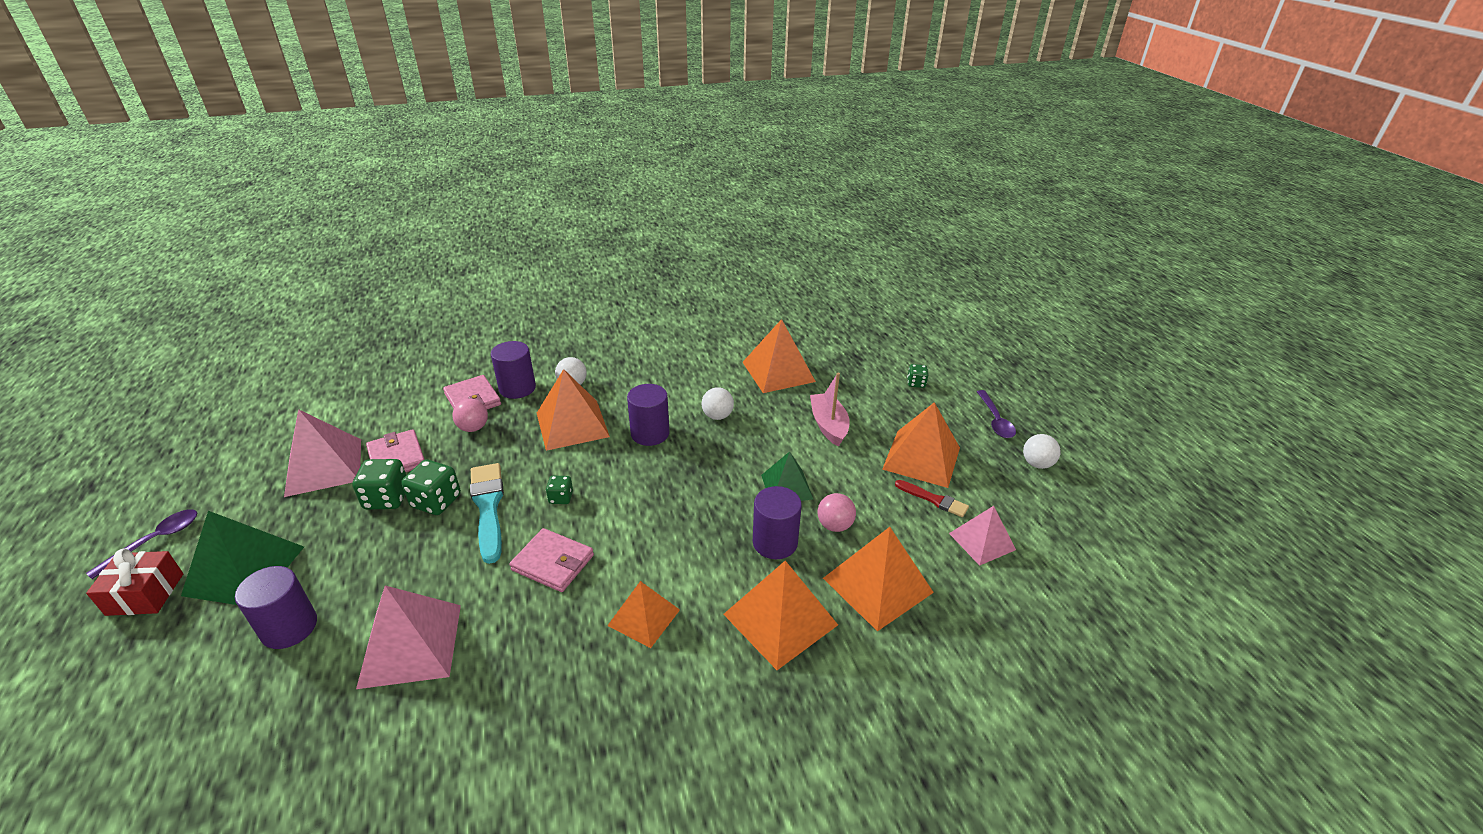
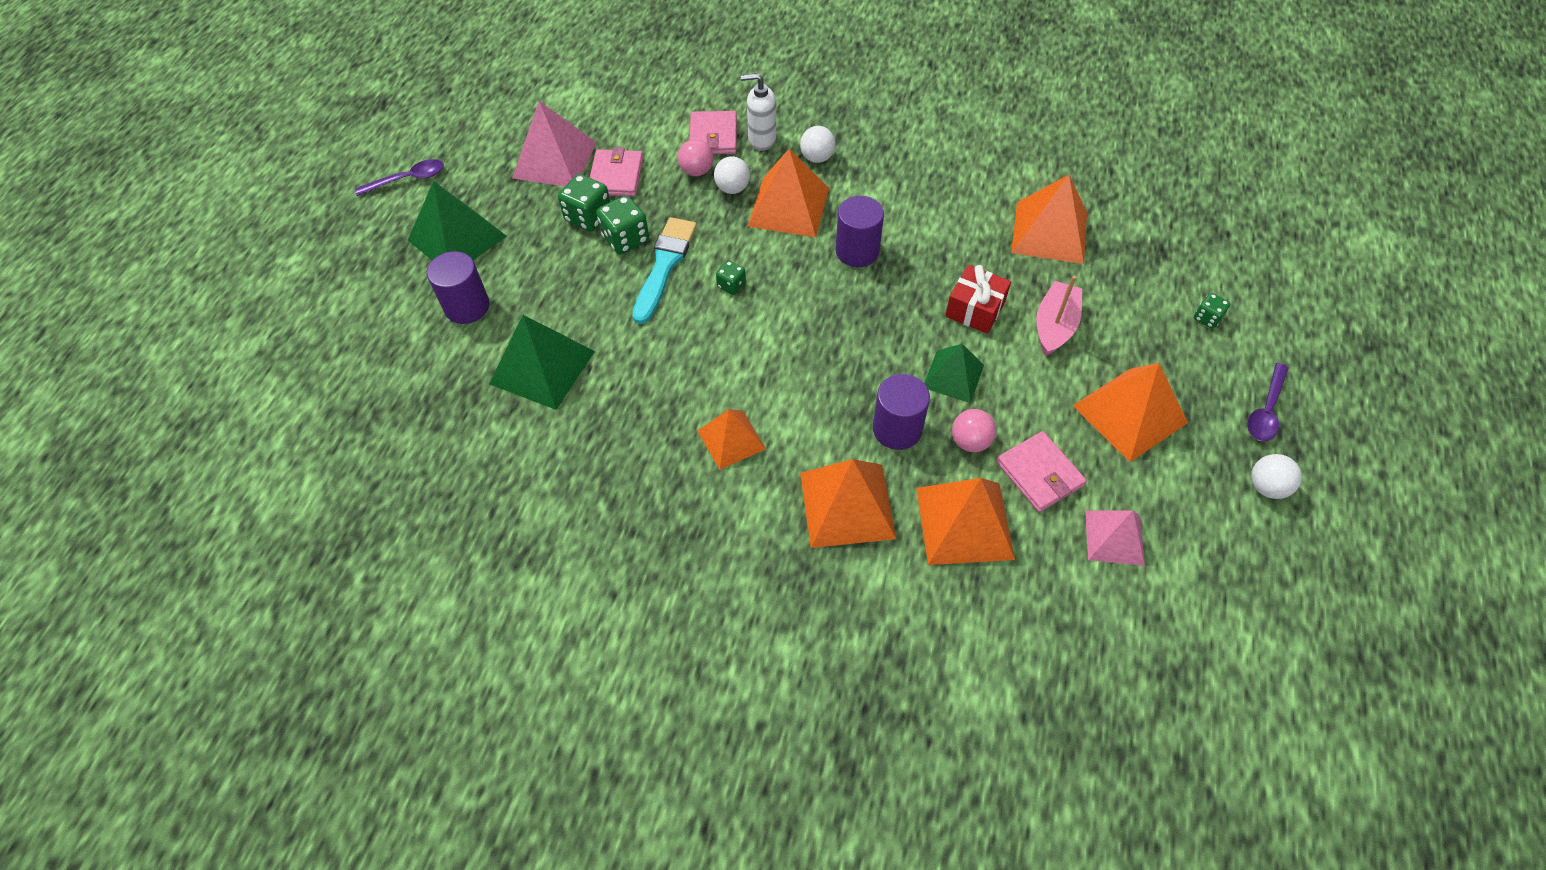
camera: 35 degrees right, 20 degrees up
red gift [86,548,183,616] -> red gift moved to [945,265,1011,334]
pink pyramid [356,586,461,689] -> green pyramid [489,315,595,410]
purple cylinder [491,341,536,399] -> white soap dispenser [741,73,776,151]
pink wallet [509,528,594,592] -> pink wallet moved to [996,431,1087,512]
white ball [701,387,734,420] -> white ball moved to [714,156,750,194]
red brush [895,480,969,517] -> none

